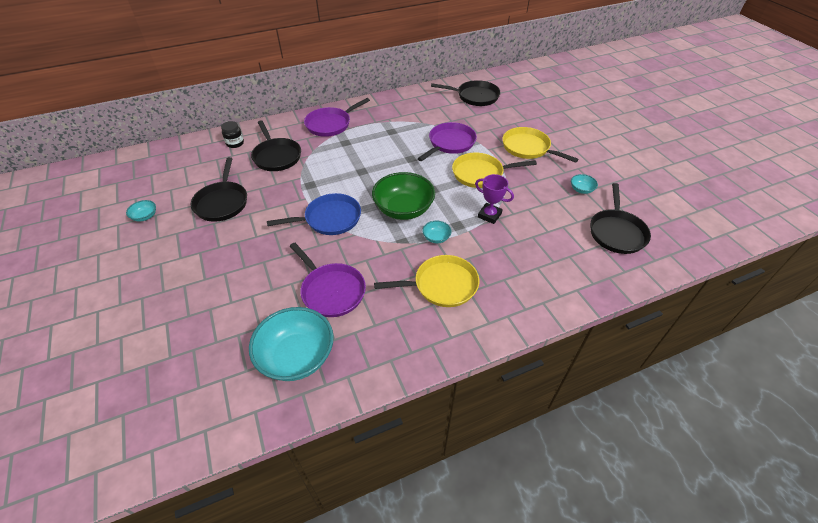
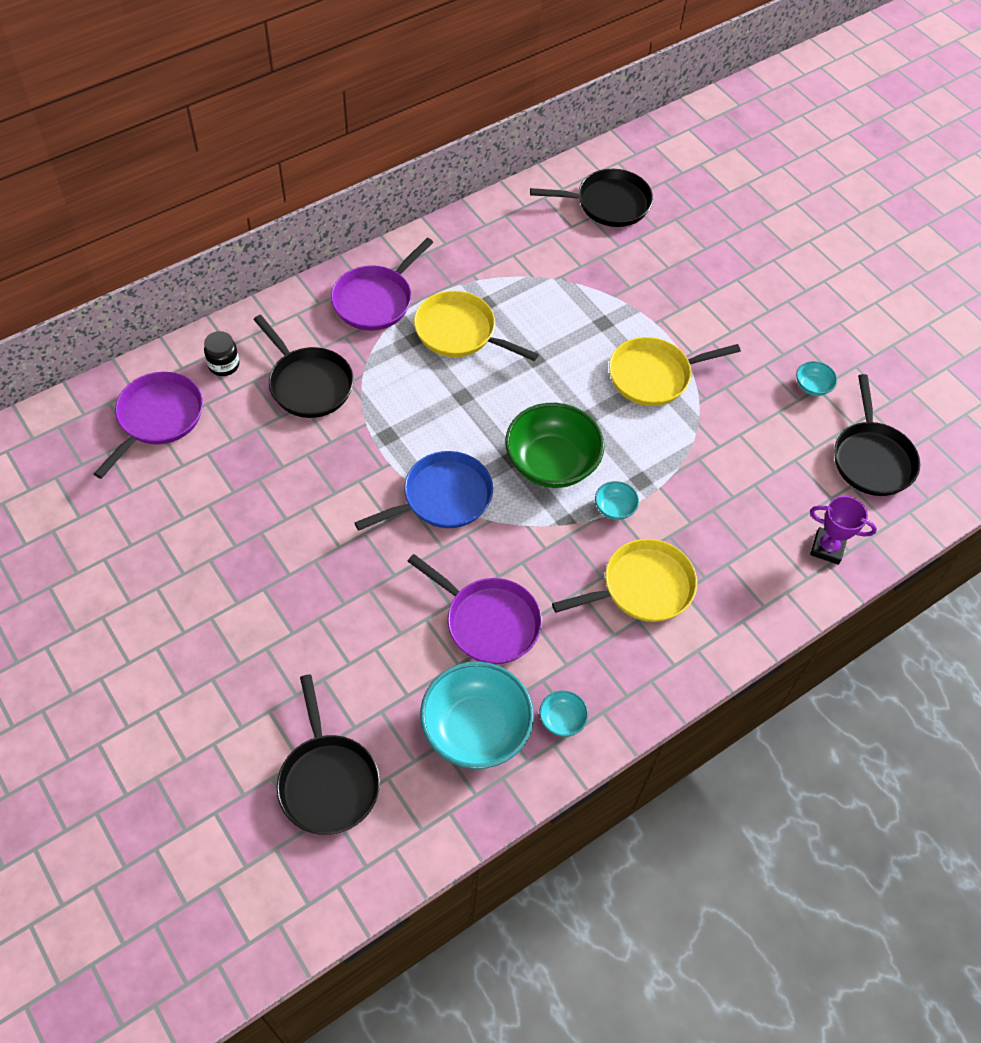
camera: 15 degrees left, 10 degrees up
turquoise bowl [126,200,156,222] -> turquoise bowl moved to [539,690,588,737]
black pan [191,157,247,222] -> black pan moved to [277,674,380,835]
purple pan [417,122,477,161] -> purple pan moved to [94,372,203,479]
purple trophy [475,174,514,224] -> purple trophy moved to [810,496,877,565]
yellow pan [502,127,579,163] -> yellow pan moved to [414,291,539,361]

